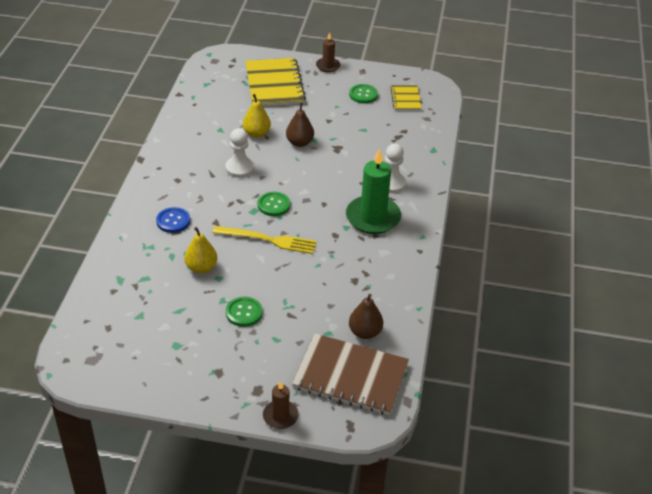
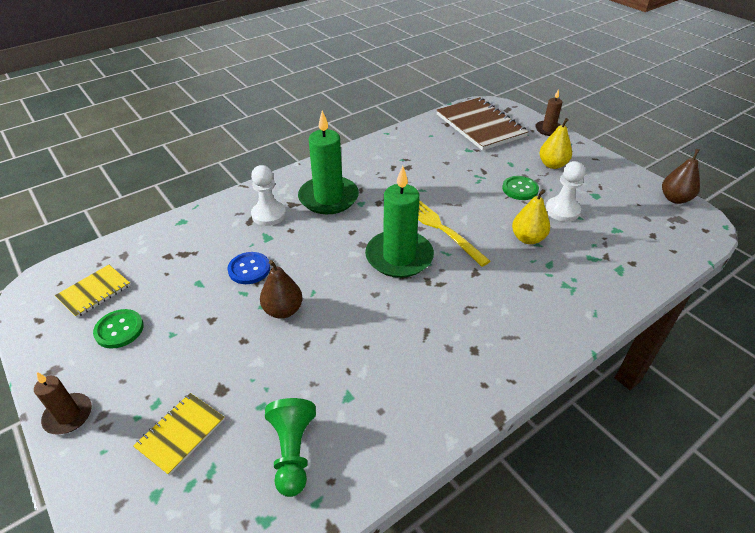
camera: 135 degrees left, 0 degrees up
blue button [156,207,190,233] -> blue button moved to [228,252,270,284]
white pawn [225,128,254,178] -> white pawn moved to [545,161,585,222]
yellow pear [243,94,271,138] -> yellow pear moved to [539,118,572,169]
yellow notebook [245,58,306,107] -> yellow notebook [133,393,225,475], size x0.52
green button [258,192,290,216] -> green candle [365,166,434,278]
brown pear [349,294,383,339] -> brown pear moved to [662,149,700,204]
none -> green pawn [265,398,316,497]

